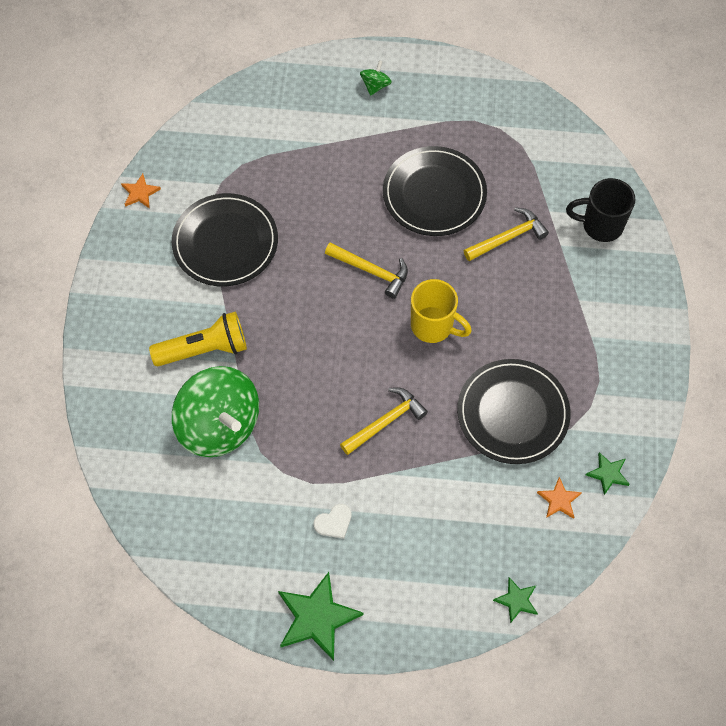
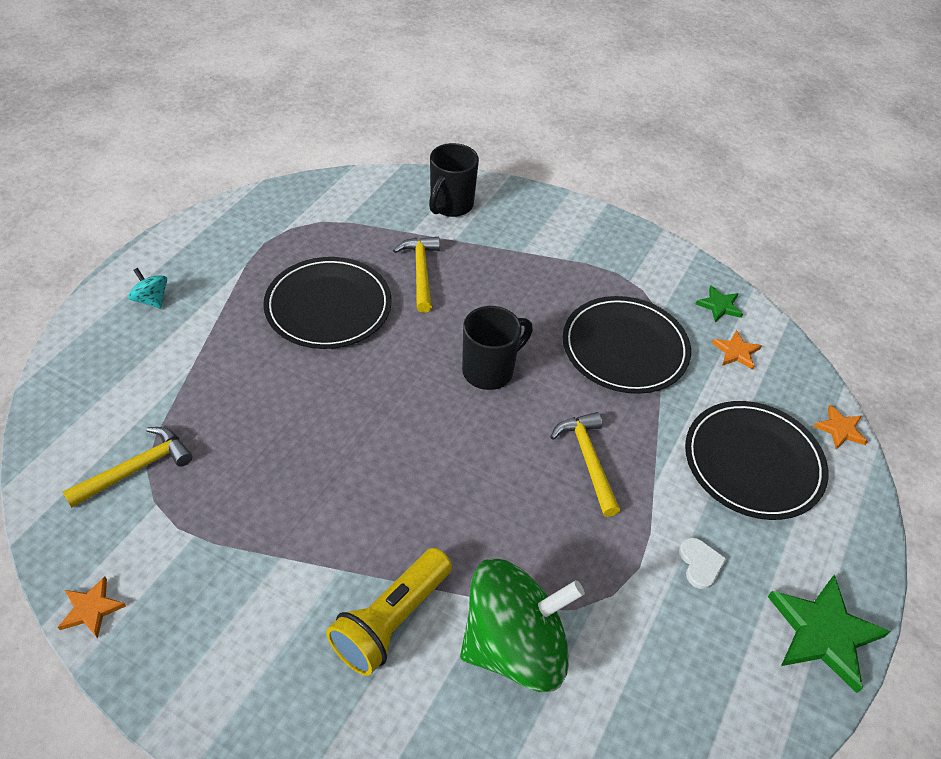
camera: 70 degrees left, 15 degrees down
yellow flashlight [149,312,247,366] -> yellow flashlight turned 150 degrees counterclockwise [326,548,452,676]
black plate [172,193,278,286] -> black plate moved to [685,401,828,520]
yellow hammer [325,242,408,299] -> yellow hammer moved to [62,427,193,508]
green spinning top [360,60,392,96] -> turquoise spinning top [128,268,167,309]
yellow mug [411,279,472,343] -> black mug [462,306,533,390]
green star [493,577,538,623] -> orange star [813,405,868,449]

